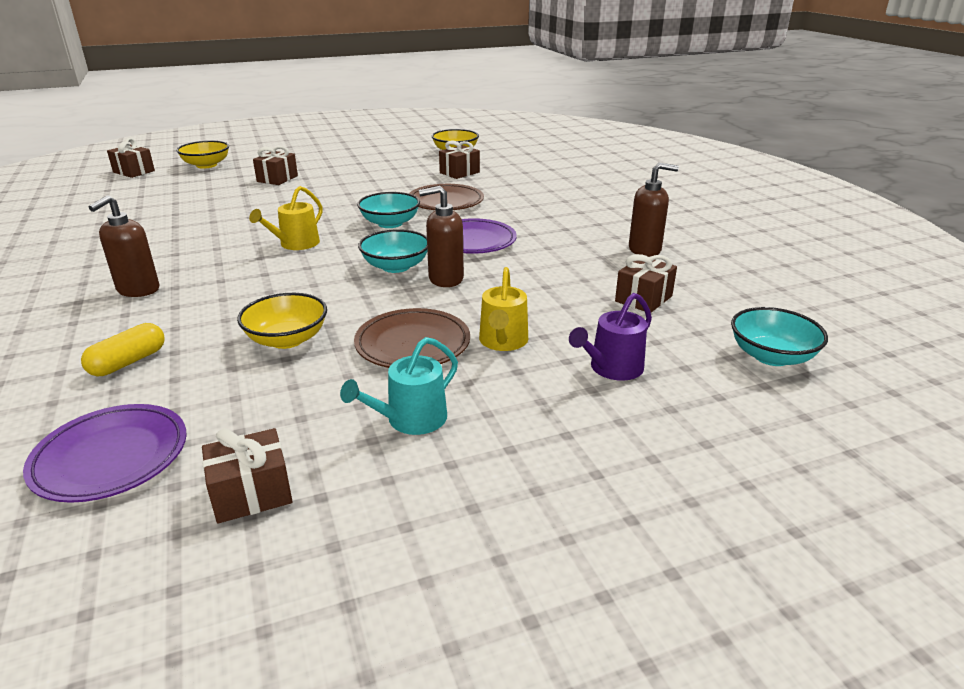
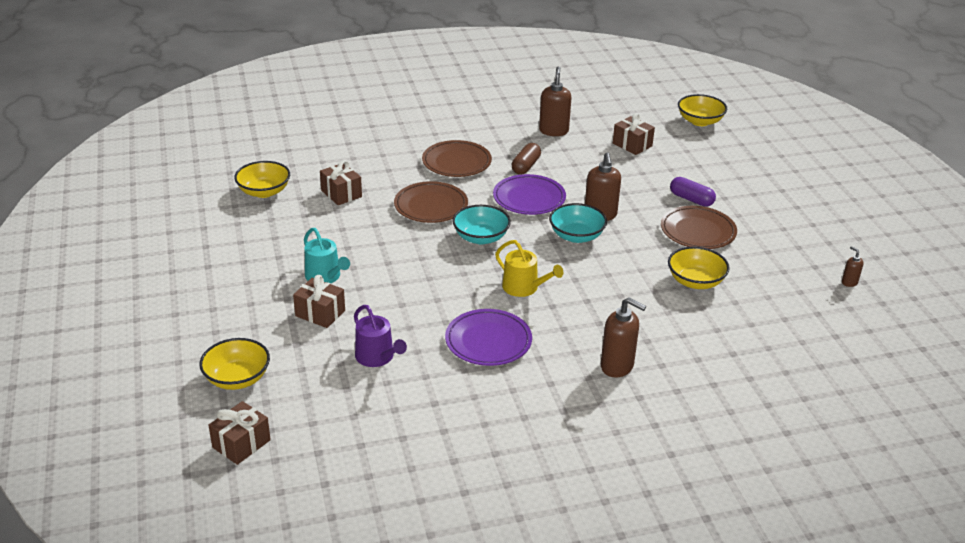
camera: 85 degrees left, 5 degrees up
purple plate [23,404,187,503] -> purple plate moved to [445,309,532,366]
yellow capsule [81,323,165,376] -> none
brown gift [202,428,293,523] -> brown soap dispenser [842,246,864,287]
turquoise watering can [340,337,458,435] -> turquoise watering can moved to [304,228,350,283]
yellow watering can [479,267,528,351] -> purple capsule [670,177,716,207]
purple watering can [569,293,652,381] -> purple watering can moved to [354,305,407,367]
turquoise bowl [731,307,828,366] -> yellow bowl [678,94,727,126]
none -> brown plate [422,140,492,177]
none -> brown capsule [511,143,541,175]

